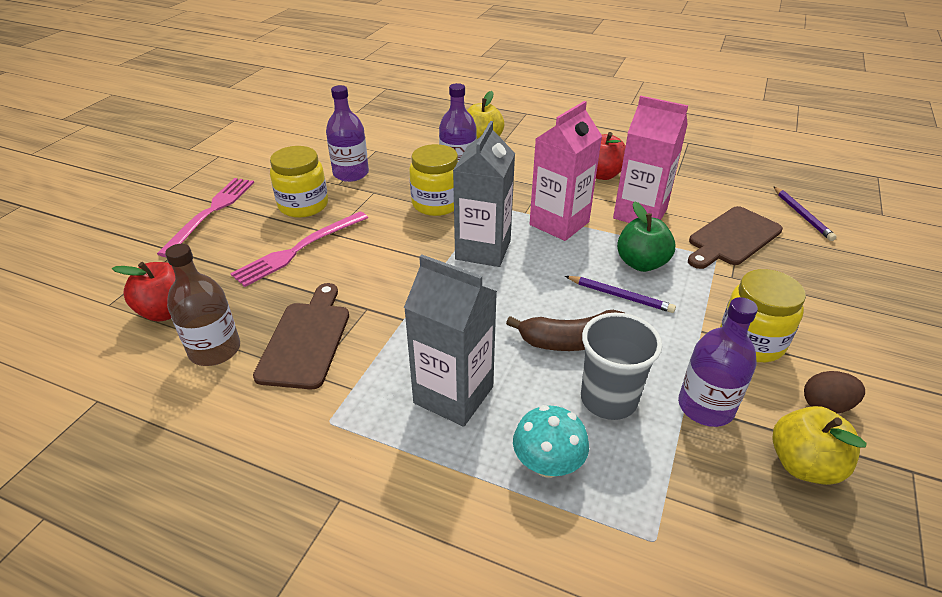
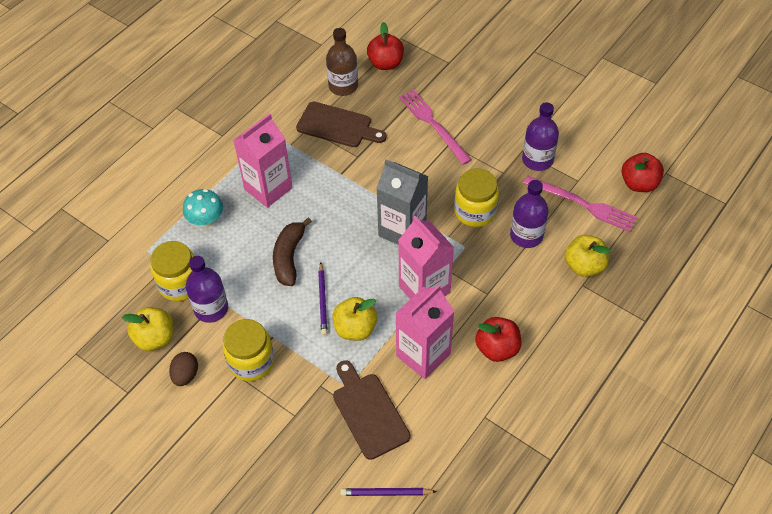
camera: 105 degrees right, 15 degrees up
pink fork [157,178,254,257] -> pink fork moved to [523,176,637,232]
yellow jar [270,146,328,218] -> yellow jar moved to [151,241,194,301]
grey carton [404,254,497,427] -> pink carton [233,113,293,208]
purple pencil [565,276,676,313] -> purple pencil turned 45 degrees counterclockwise [318,262,328,335]
grey cup [581,313,662,420] -> none
green apple [617,201,676,272] -> yellow apple [332,297,378,341]
none -> red apple [622,153,664,192]

